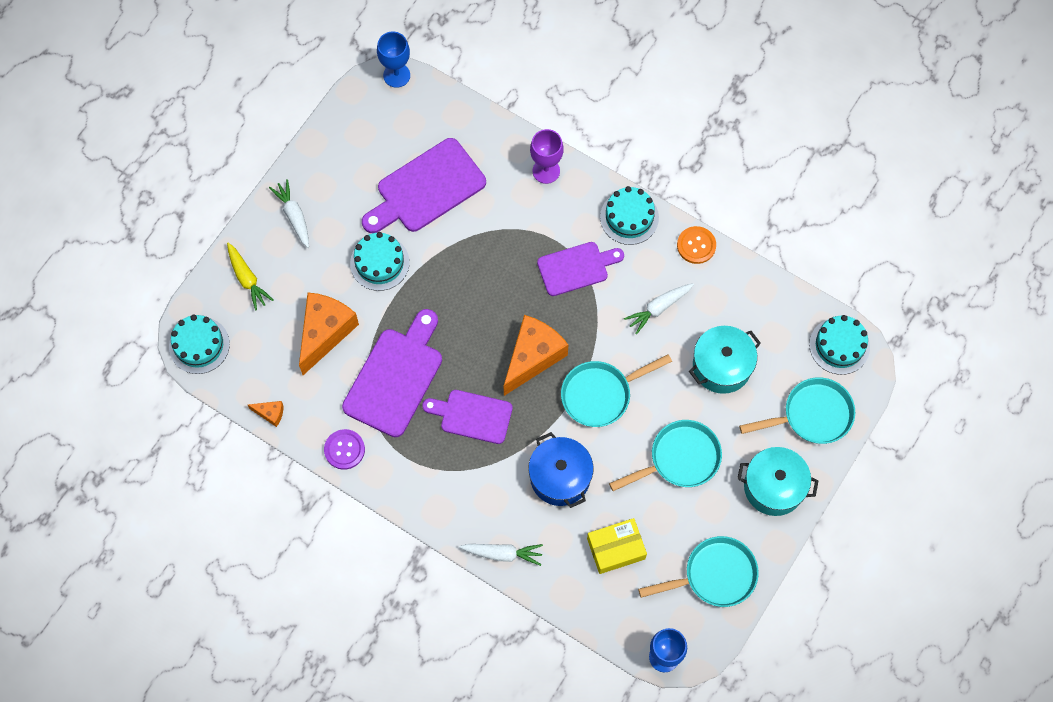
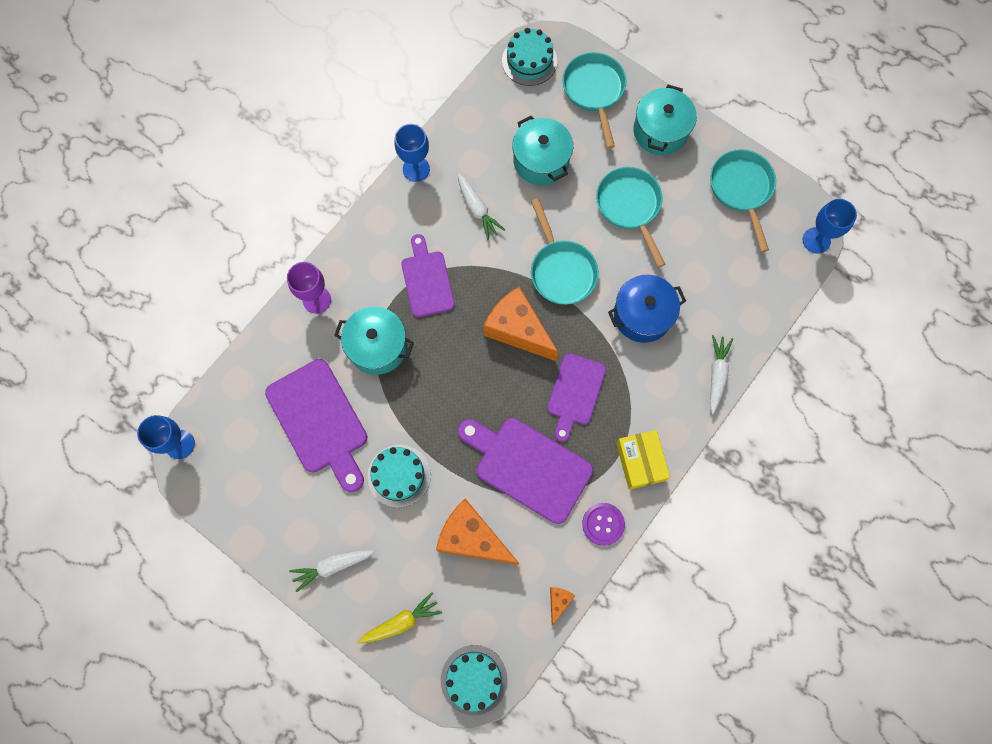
camera: 85 degrees left, 5 degrees up
yellow box [587,518,647,574] -> yellow box moved to [616,430,670,490]
turquoise cake [600,186,659,245] -> none
orange button [677,226,716,264] -> blue goblet [395,124,430,182]
none -> turquoise pot [334,307,414,375]

